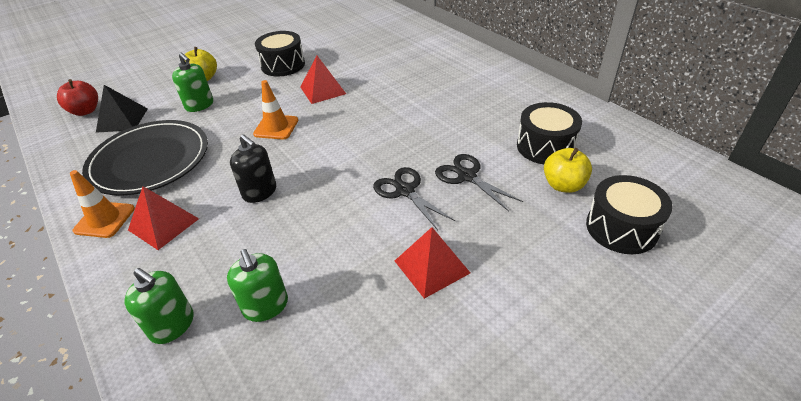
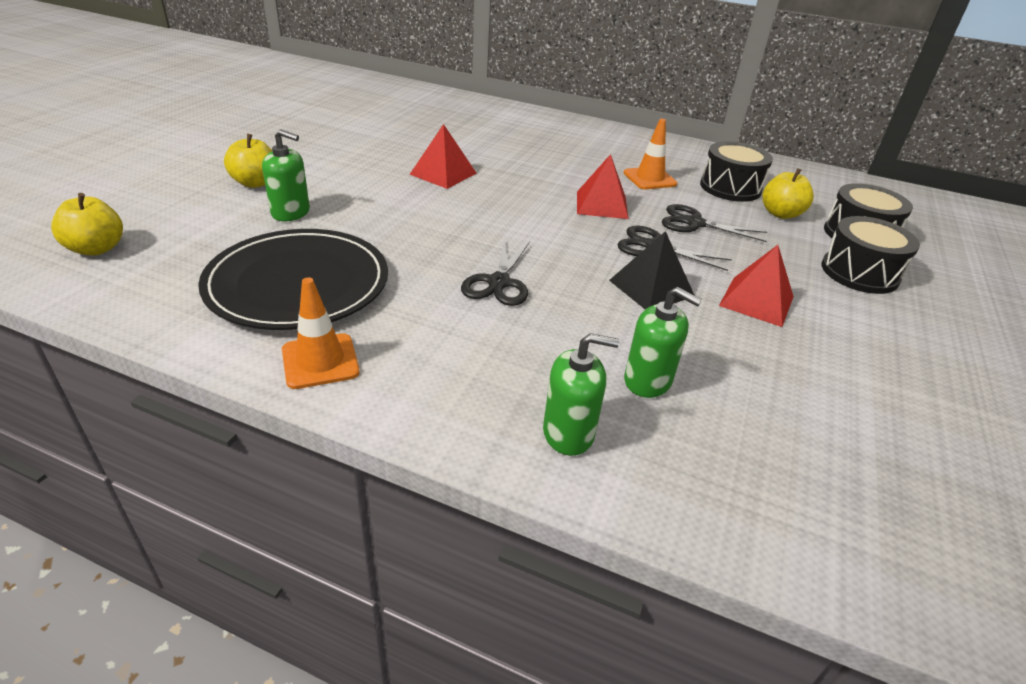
camera: 35 degrees left, 5 degrees down
red apple [57,79,98,116] -> yellow apple [51,193,123,256]
black pyramid [96,85,148,133] -> black pyramid moved to [609,231,694,310]
red pyramid [128,186,199,250] -> red pyramid moved to [577,154,628,219]
black soap dispenser [230,134,276,203] -> black scissors [461,240,530,306]
orange traffic cone [253,80,298,140] -> orange traffic cone moved to [624,119,677,189]
black drum [255,31,305,76] -> black drum moved to [821,216,920,294]

